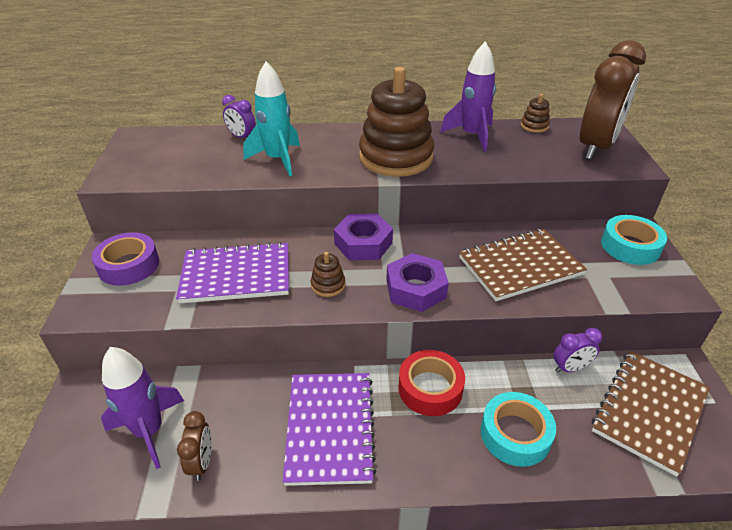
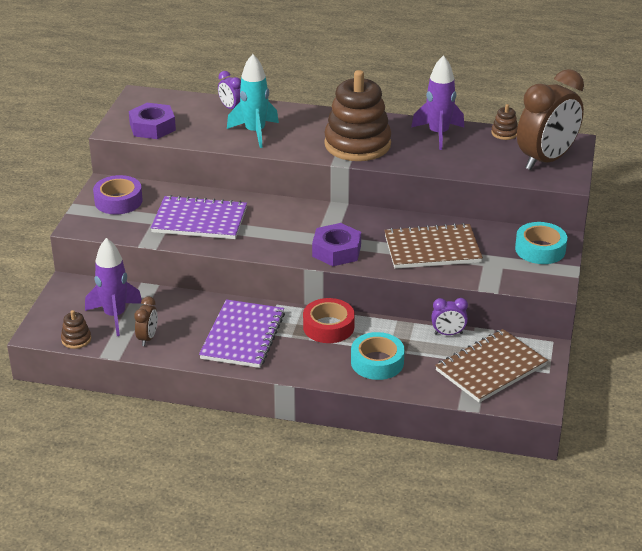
camera: 15 degrees right, 5 degrees down
brown stacking toy [311,252,346,297] -> brown stacking toy moved to [61,310,91,349]
purple nut [334,214,393,260] -> purple nut moved to [129,103,176,139]

